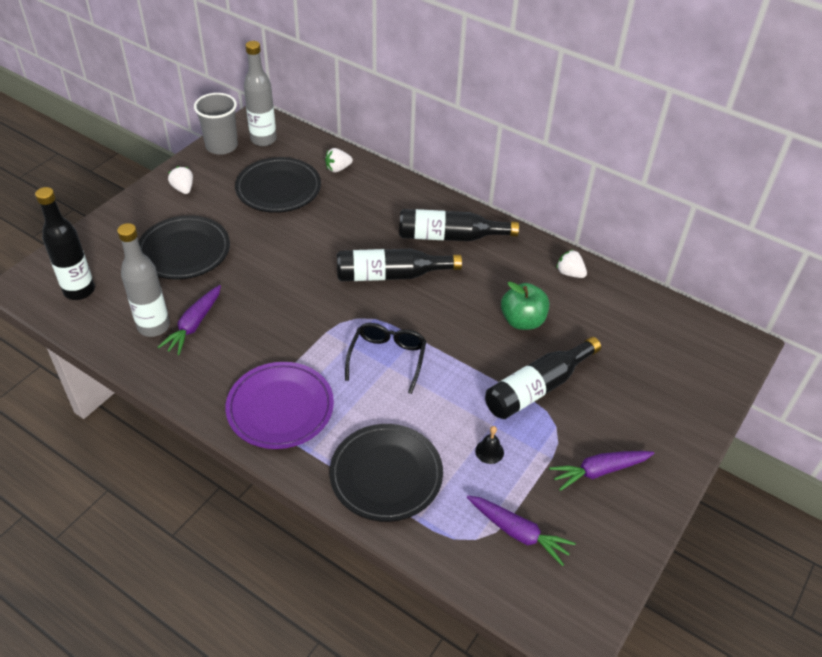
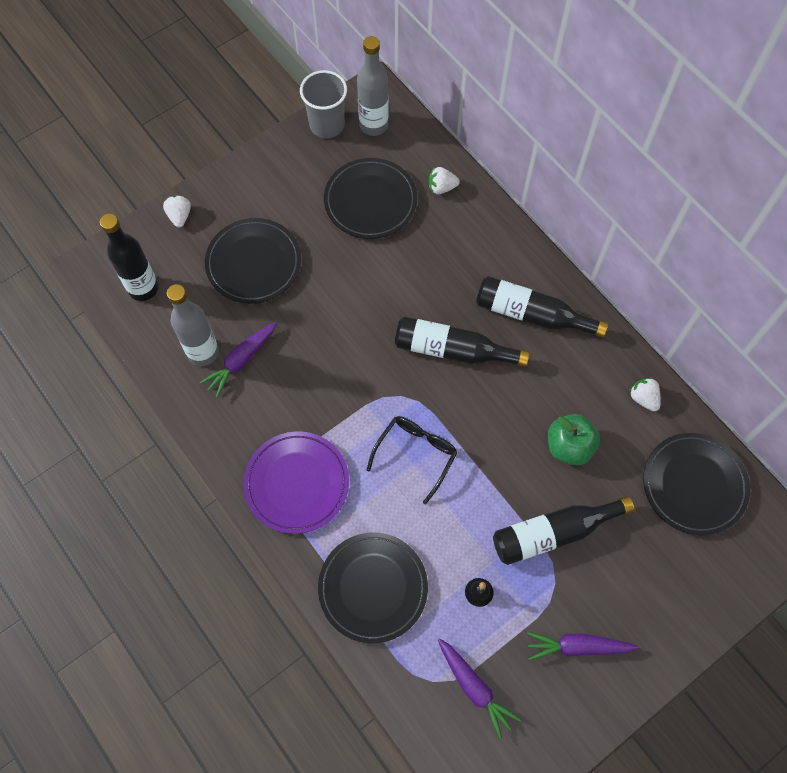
camera: 20 degrees right, 20 degrees up
white strawberry [168,166,193,194] -> white strawberry moved to [163,195,191,228]
none -> black plate [643,433,750,535]

